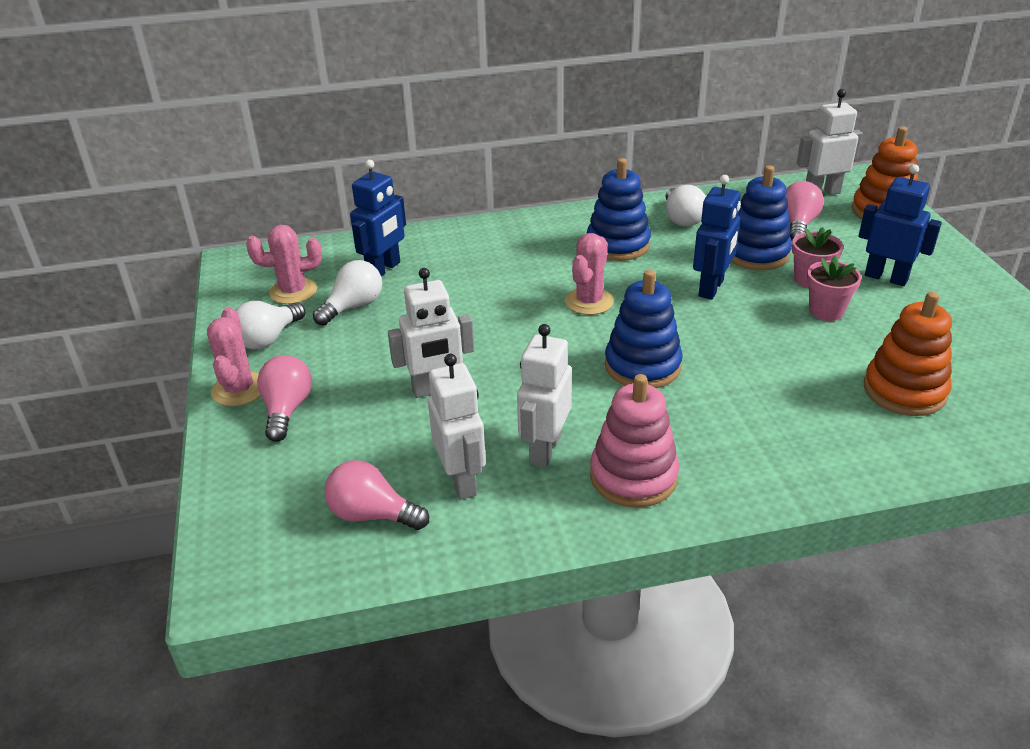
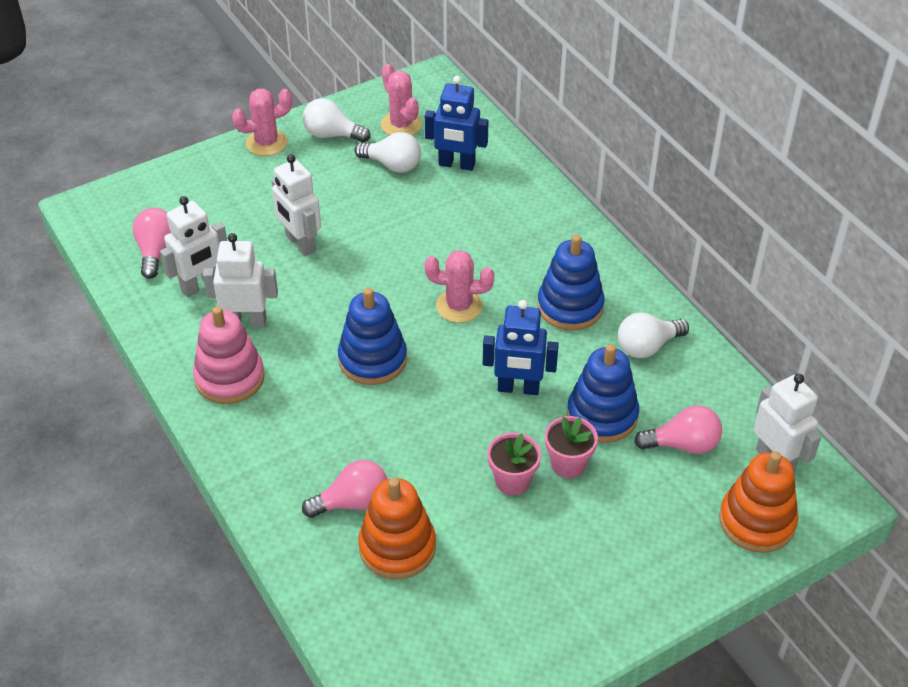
camera: 70 degrees right, 10 degrees up
pink light bulb [257,355,312,442] -> pink light bulb moved to [302,460,387,518]
blue robot [858,164,942,286] -> none

